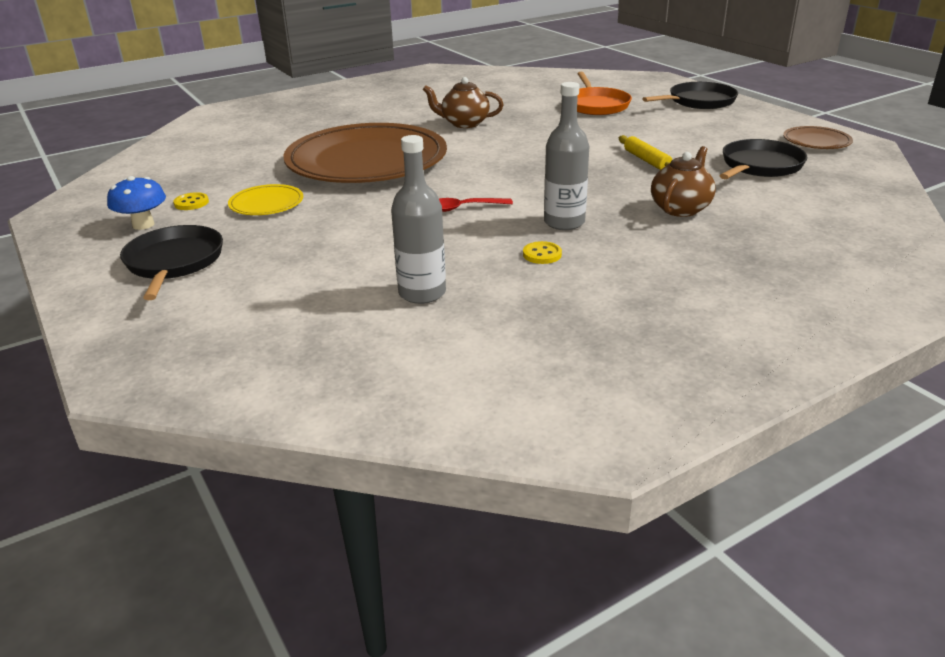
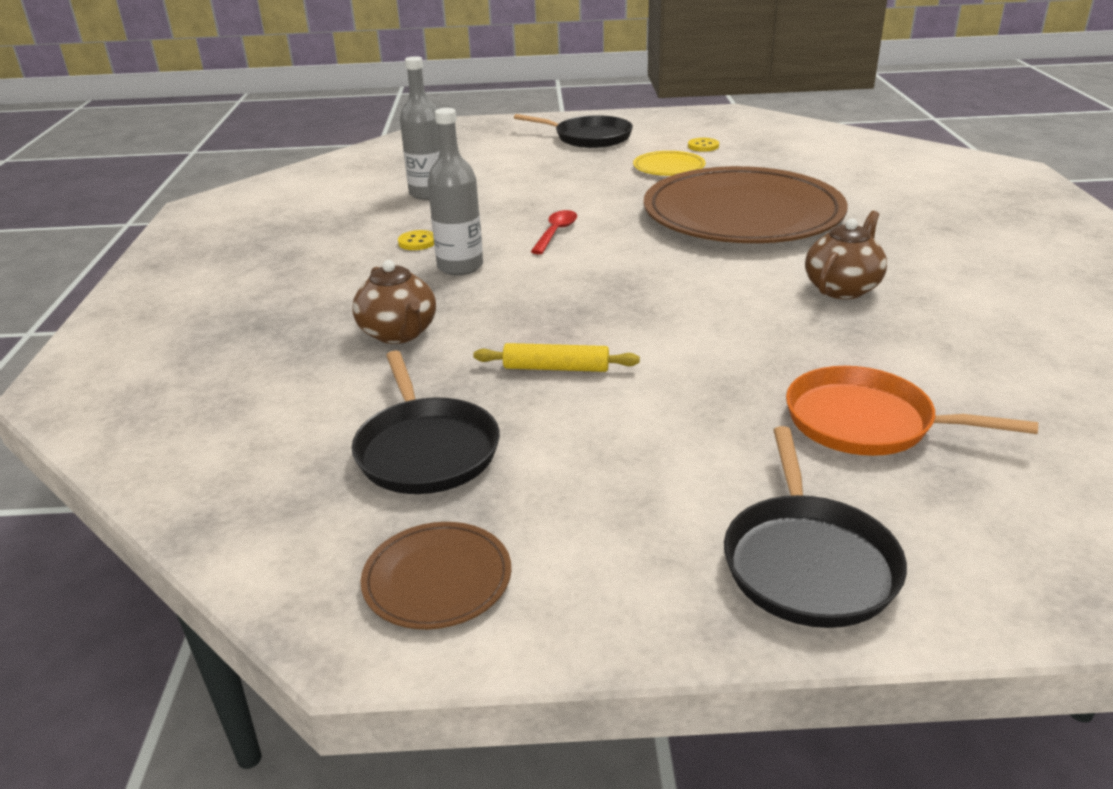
camera: 120 degrees right, 0 degrees up
blue mushroom [107,176,166,230] -> none

